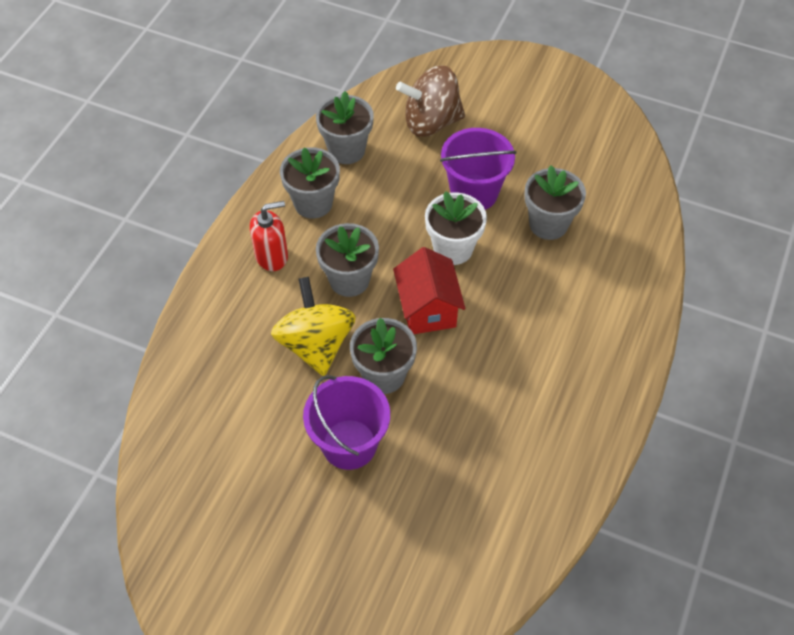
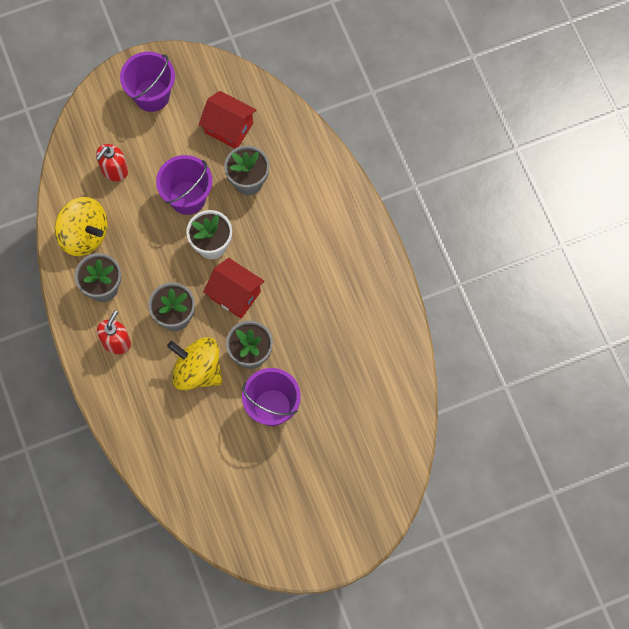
camera: 45 degrees left, 15 degrees up
grey flower pot [316,91,374,164] -> yellow spinning top [55,197,107,256]
brown spinning top [396,65,465,137] -> red soap dispenser [96,144,128,181]
none -> purple bucket [120,52,175,112]
none -> red house [199,91,256,149]

